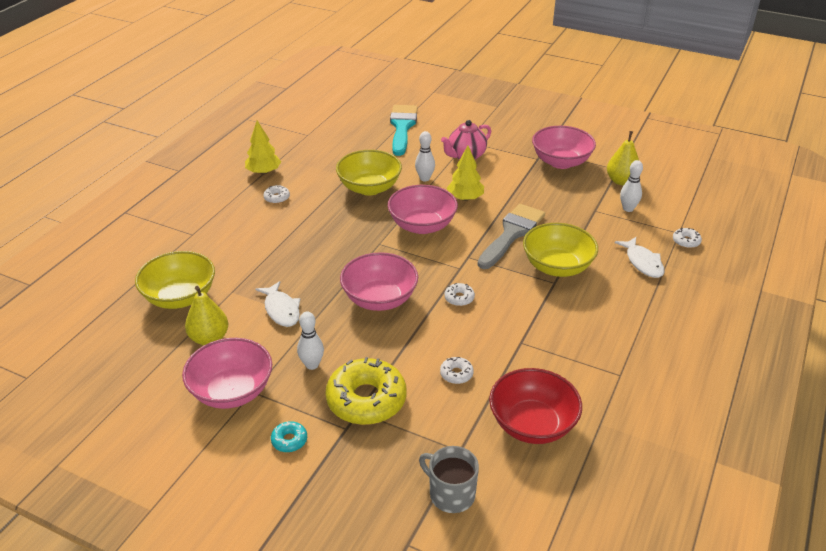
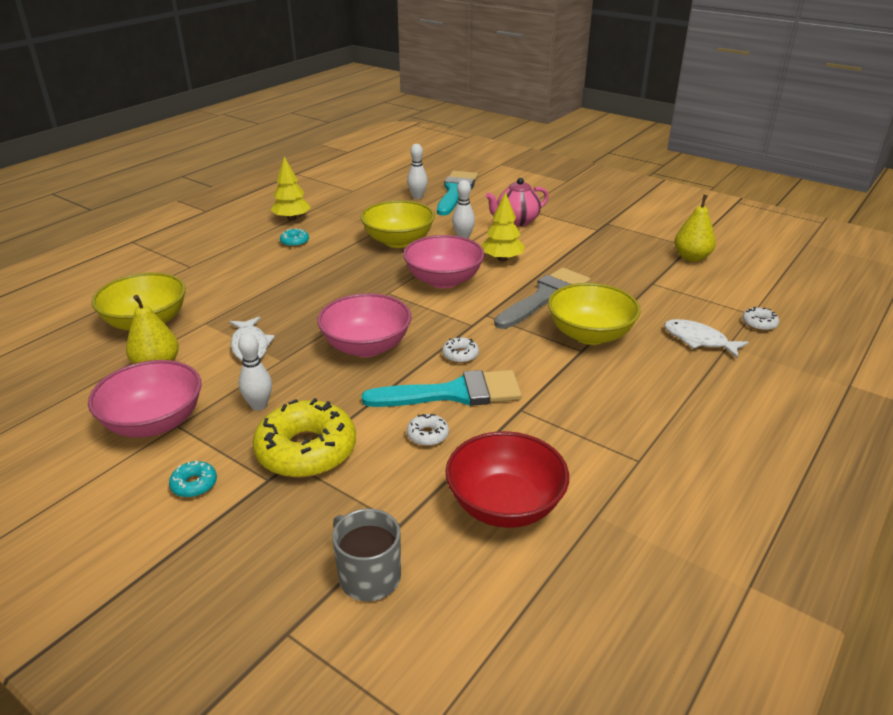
camera: 10 degrees right, 5 degrees down
white donut [264,185,290,204] -> turquoise donut [280,228,309,247]
pink bowl [532,126,596,169] -> none
white fish [615,237,664,278] -> white fish turned 135 degrees clockwise [664,319,749,358]
white bowling pin [620,160,643,212] -> white bowling pin moved to [407,144,428,199]
none -> turquoise brush [362,370,522,407]

